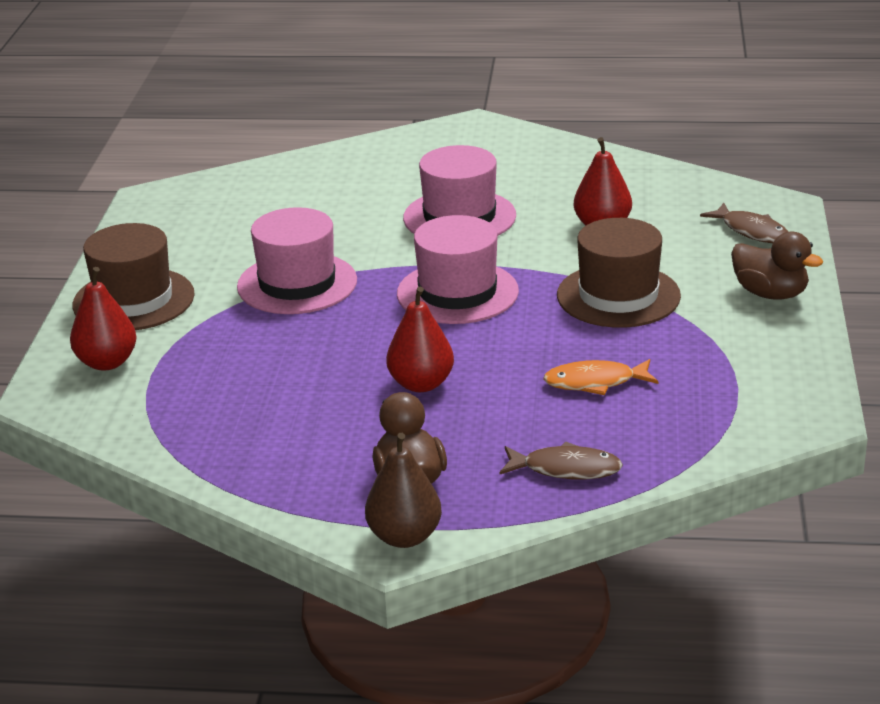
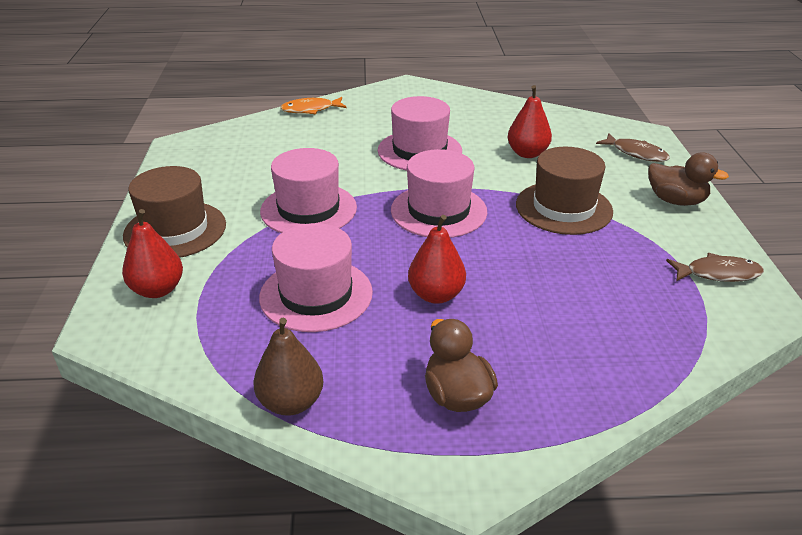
camera: 10 degrees left, 5 degrees up
brown pear [365,433,442,548] -> brown pear moved to [253,318,324,416]
brown fish [499,442,623,479] -> brown fish moved to [666,253,764,282]
orange fish [543,359,658,395] -> orange fish moved to [280,97,347,114]
none -> pink hat [259,223,373,332]

